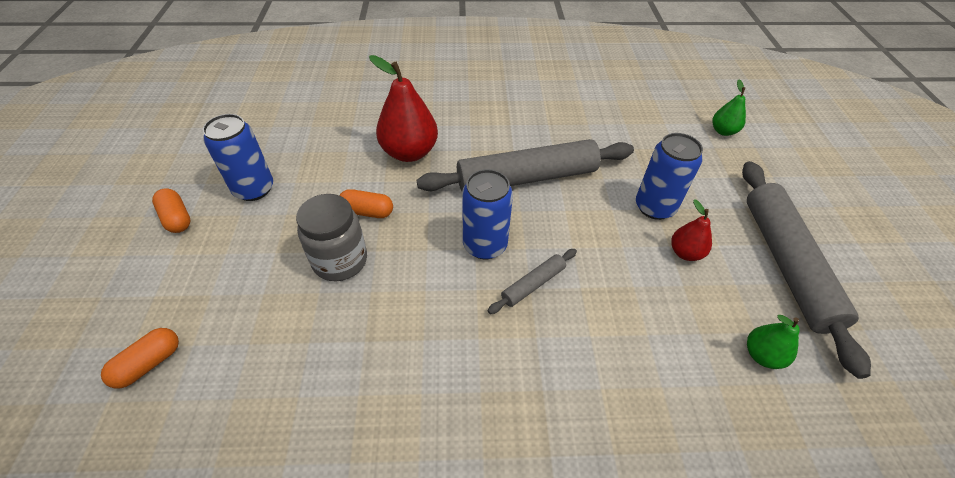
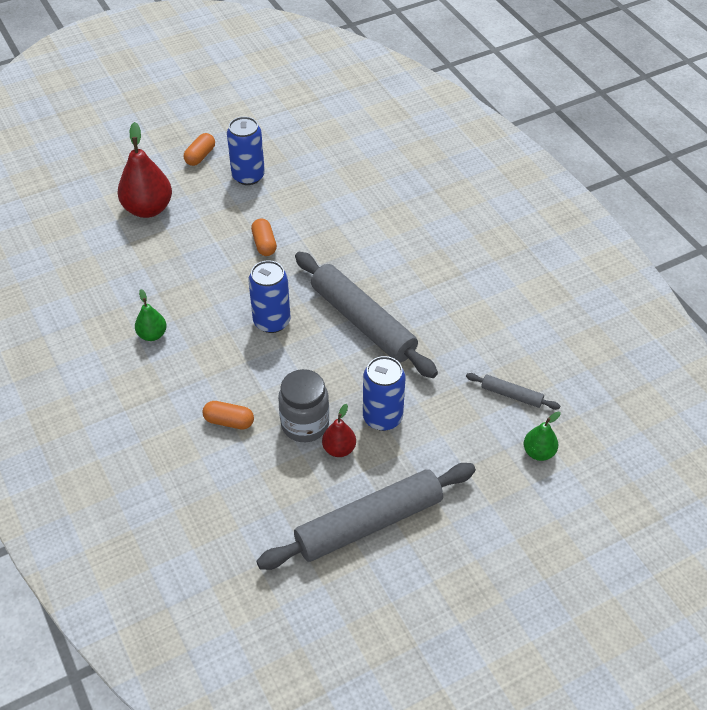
camera: 65 degrees right, 0 degrees up
orange capsule [101,328,179,388] -> orange capsule moved to [203,401,254,430]
grey jar [296,194,367,281] -> grey jar moved to [278,369,329,442]
red pear [369,55,438,162] -> red pear moved to [118,122,172,218]
grey rolling pin [488,249,577,314] -> grey rolling pin moved to [466,373,560,410]
green pear [747,315,800,369] -> green pear moved to [135,289,167,341]

